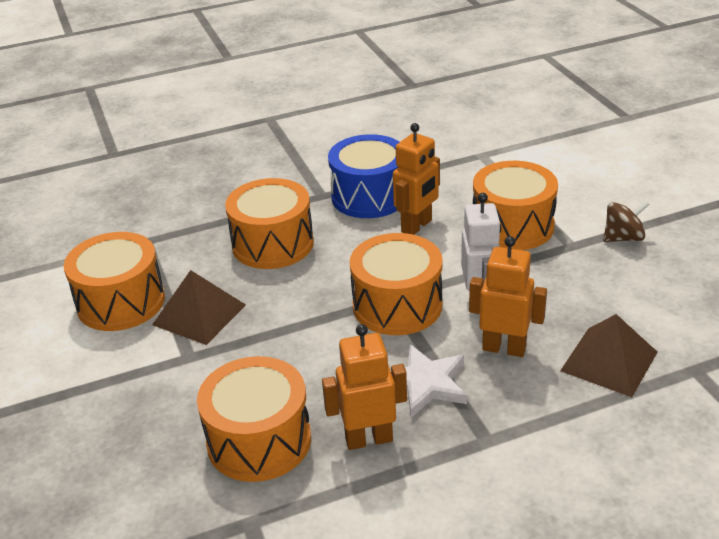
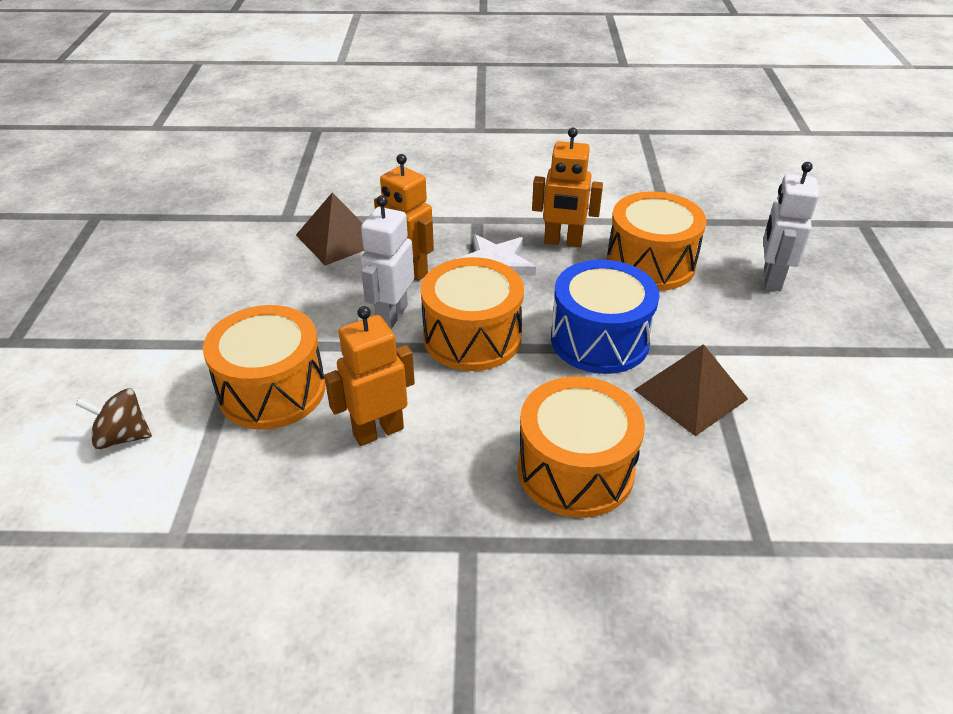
camera: 160 degrees left, 5 degrees up
orange drum [64,232,165,331] -> none
blue drum [328,134,400,218] -> blue drum moved to [551,260,660,374]
brown spinning top [603,200,650,242] -> brown spinning top moved to [75,388,152,449]
none -> white robot [763,162,819,291]

